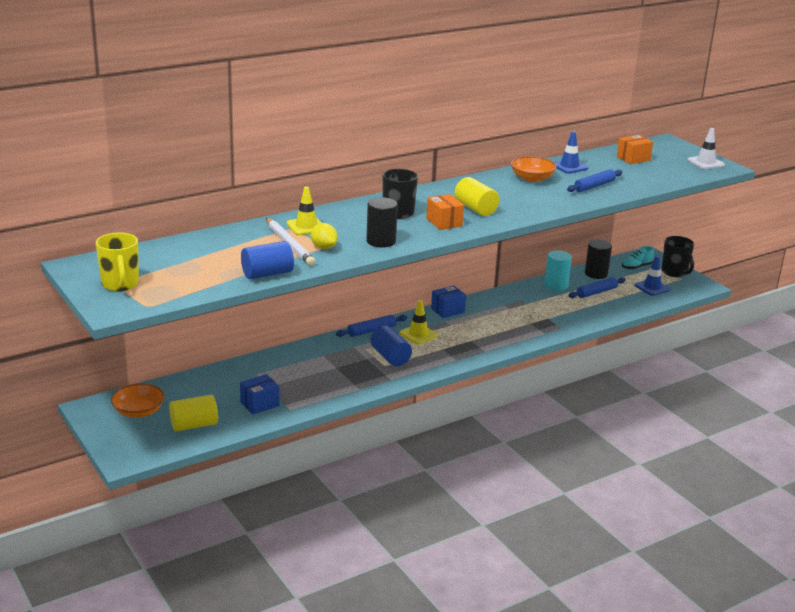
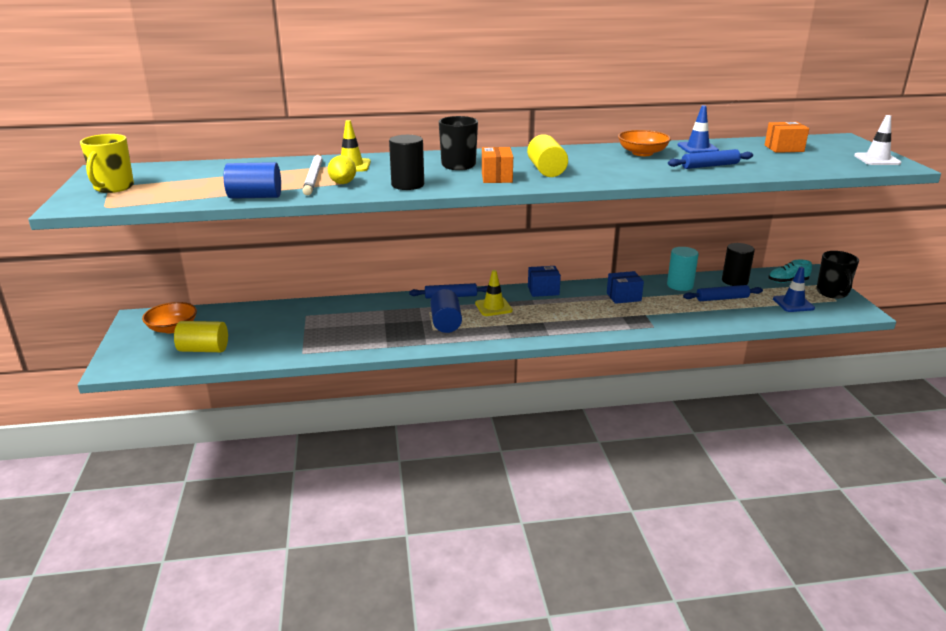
camera: 25 degrees right, 0 degrees up
blue box [240,374,280,414] -> blue box moved to [607,271,644,304]

